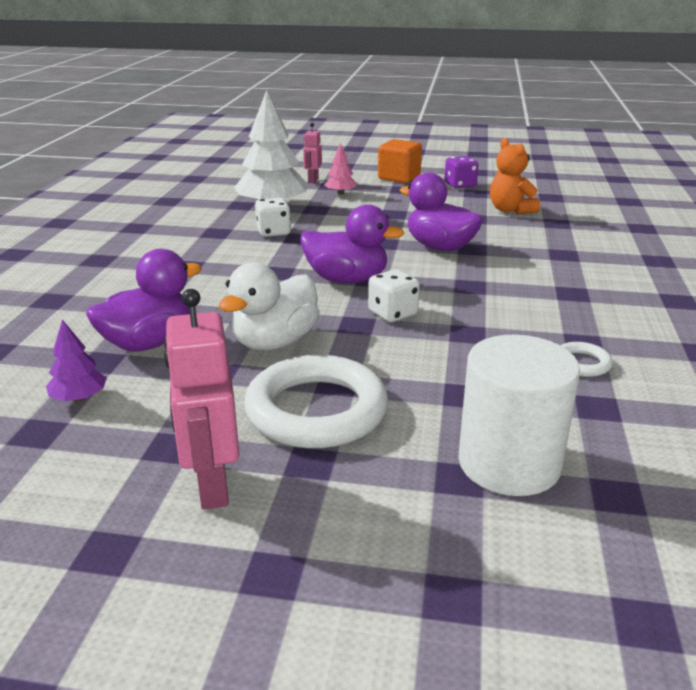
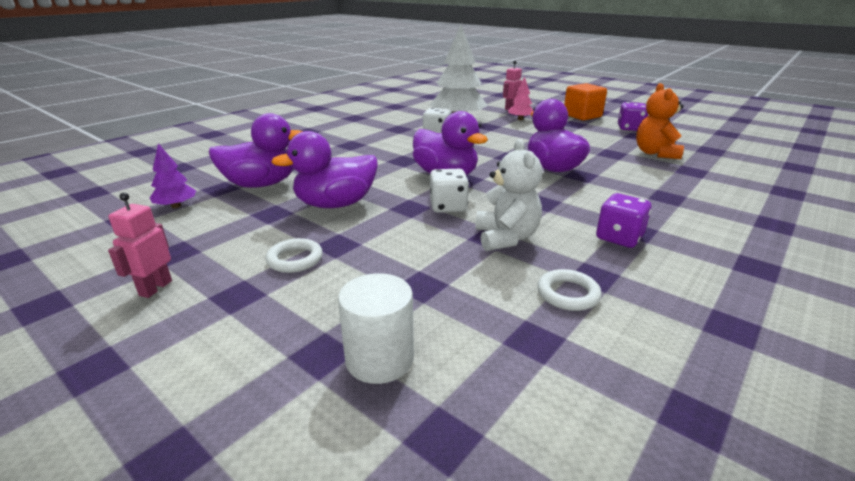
camera: 30 degrees right, 0 degrees up
pink robot [164,289,239,509] -> pink robot [108,192,172,298], size x0.58
white duck [219,262,320,350] -> purple duck [271,131,378,208]
white ring [244,355,388,448] -> white ring [266,238,323,273], size x0.44
white cylinder [458,335,580,496] -> white cylinder [338,273,414,384], size x0.64
none -> white teddy bear [475,139,543,251]
none -> purple dice [596,193,652,248]

